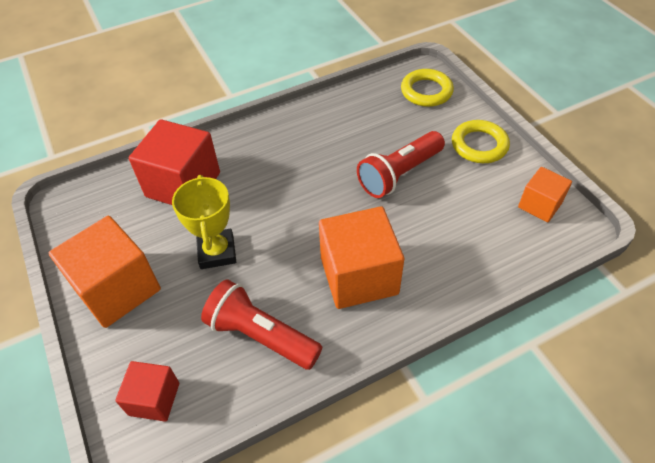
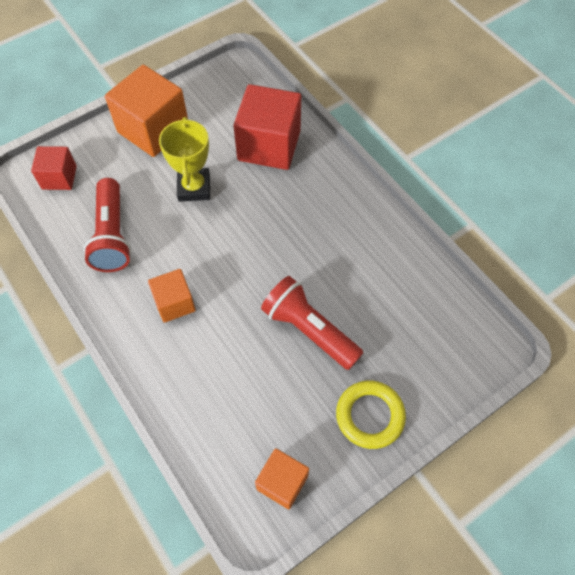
camera: 80 degrees right, 10 degrees up
yellow trophy [172,175,236,269] -> yellow trophy turned 75 degrees counterclockwise [159,117,210,202]
red flashlight [201,279,322,370] -> red flashlight turned 150 degrees clockwise [83,178,131,272]
orange cube [319,206,404,309] -> orange cube [148,269,196,323], size x0.56
yellow ring [401,69,454,107] -> none

